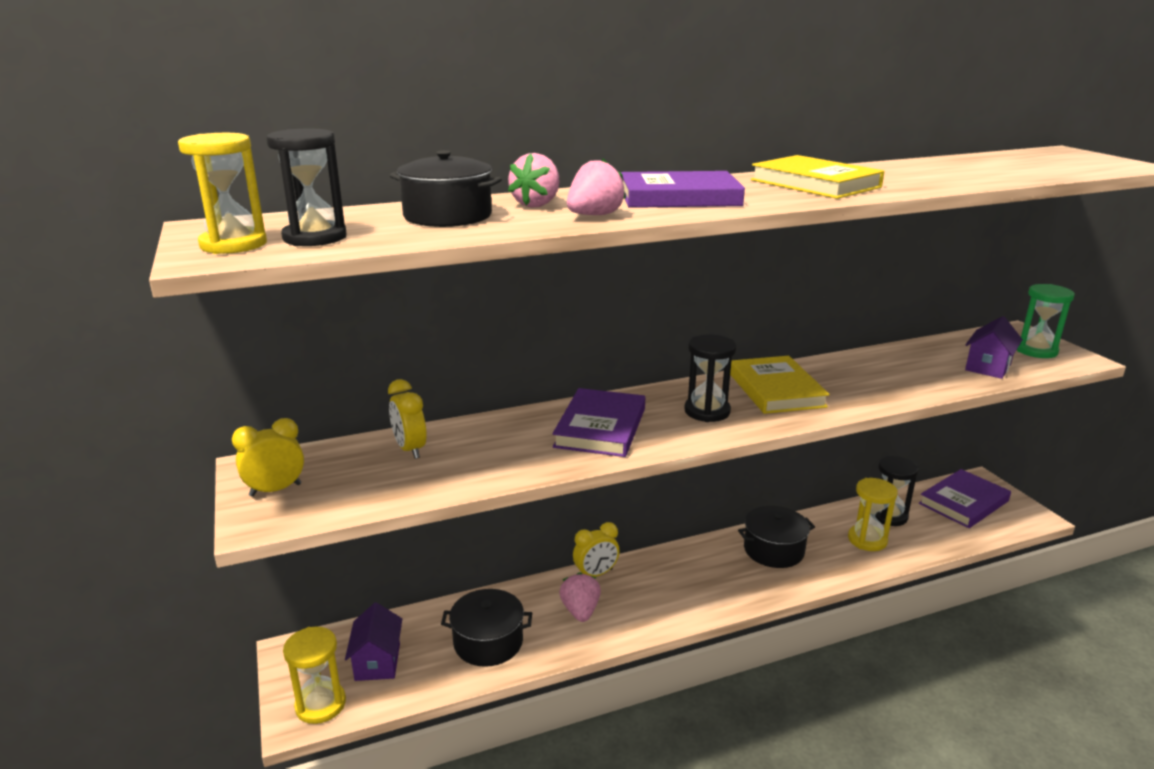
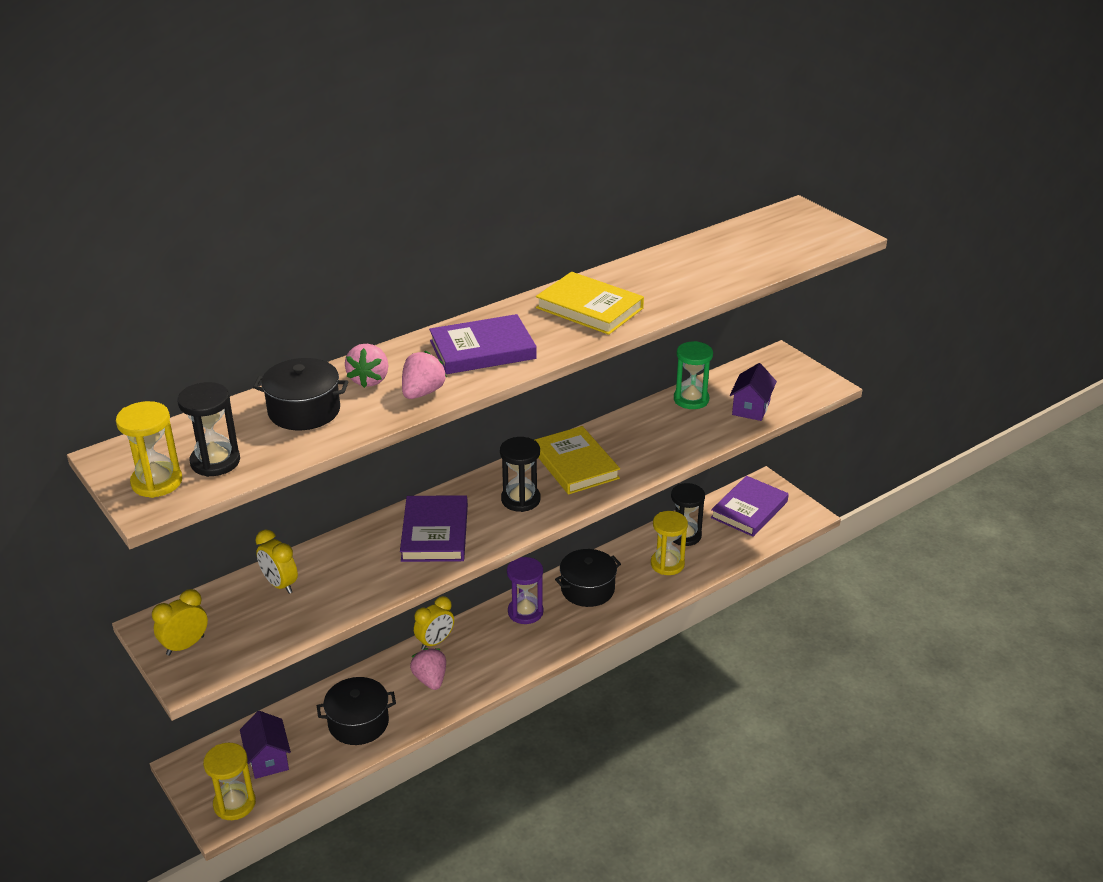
camera: 15 degrees left, 10 degrees up
green hourglass [1017,284,1075,358] -> green hourglass moved to [674,341,713,409]
none -> purple hourglass [507,557,543,624]

